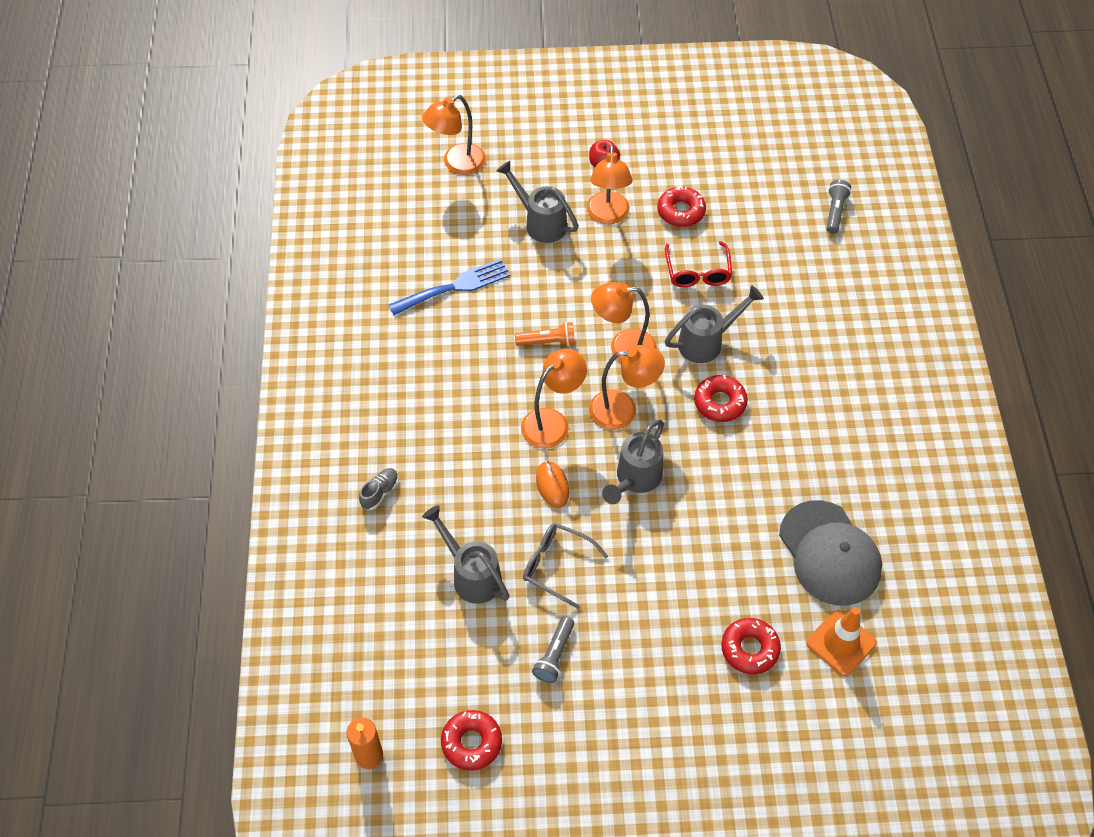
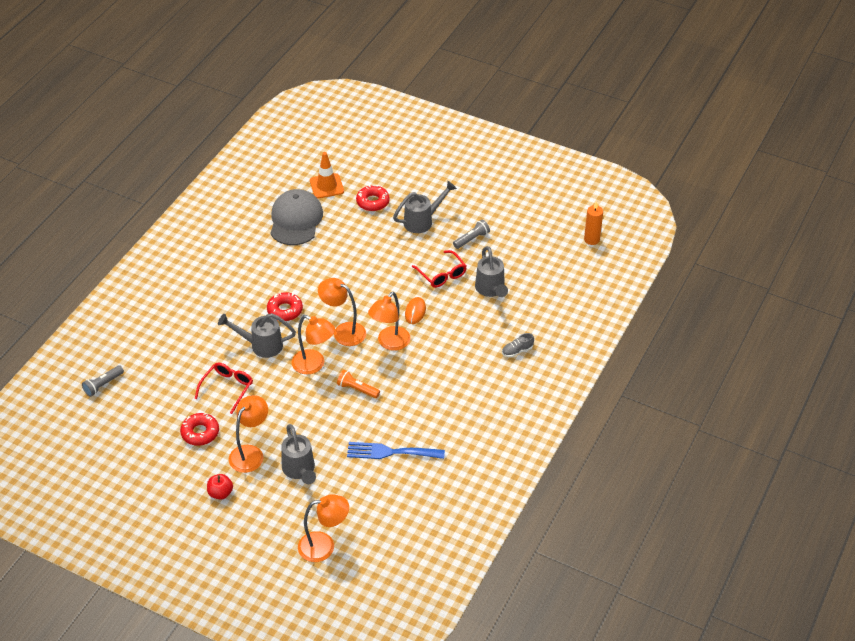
camera: 150 degrees left, 10 degrees down
red donut [441,710,502,771] -> none
orange lamp [521,349,587,449] -> orange lamp turned 45 degrees counterclockwise [368,292,411,351]
grey glasses [523,523,608,609] -> red glasses [412,250,467,288]
grey watering can [602,420,664,504] -> grey watering can moved to [393,181,457,233]

